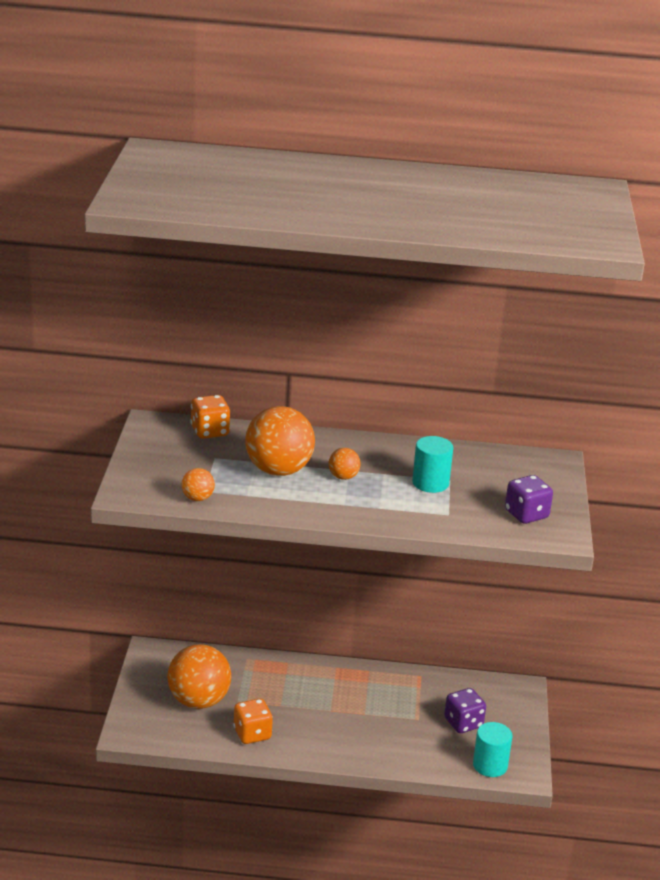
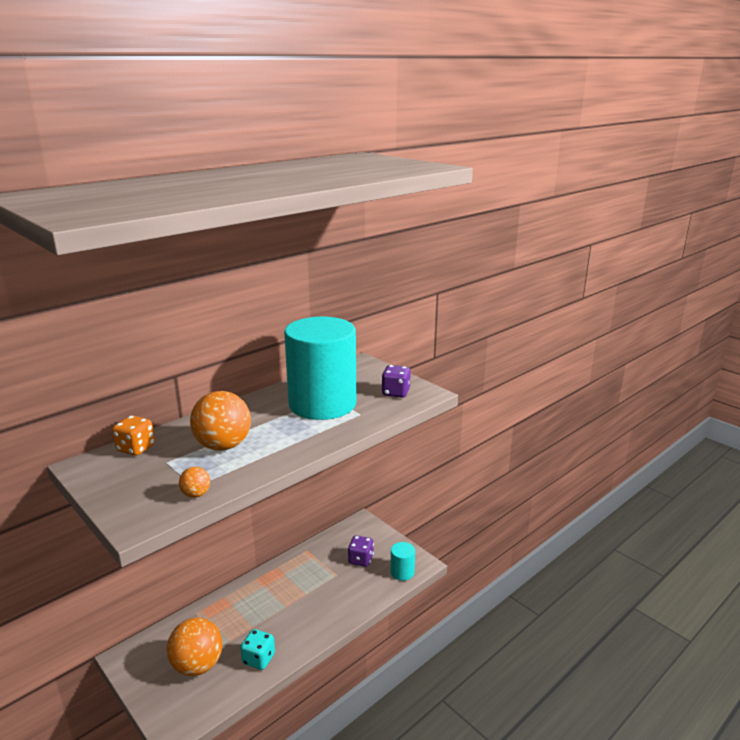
camera: 45 degrees left, 5 degrees down
orange dice [233,699,273,744] -> turquoise dice [240,629,275,670]
orange ball [329,448,361,480] -> none
turquoise cylinder [412,436,453,493] -> turquoise cylinder [284,317,357,420], size x2.43

